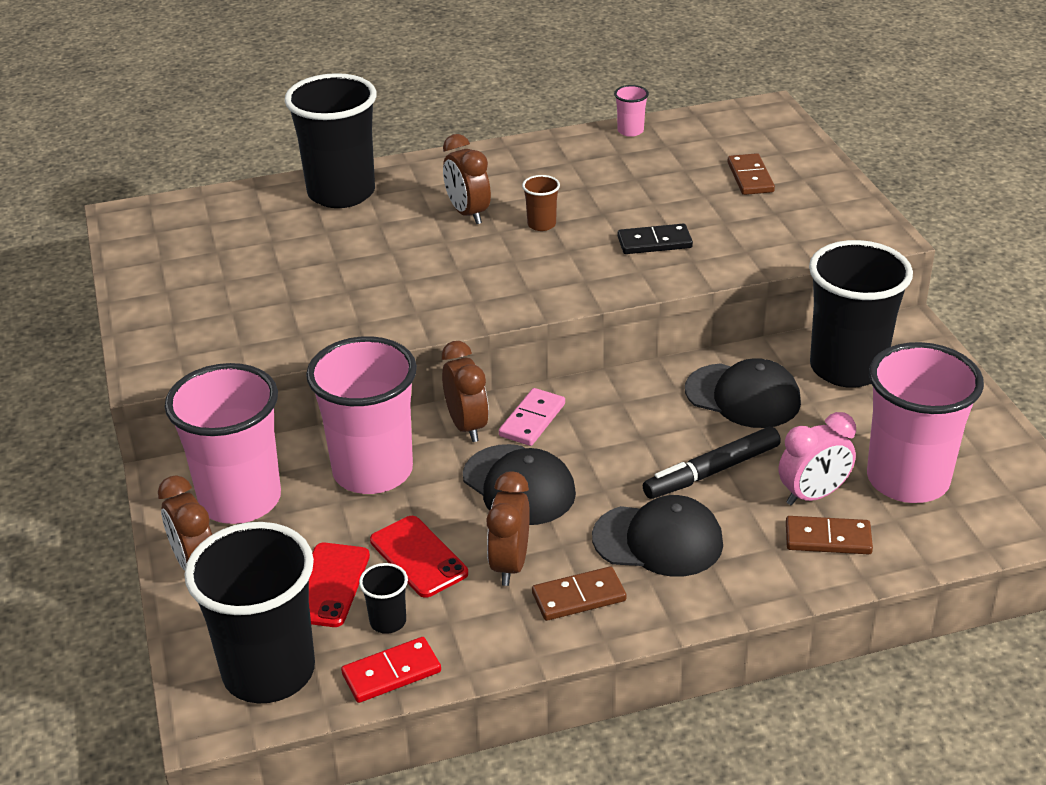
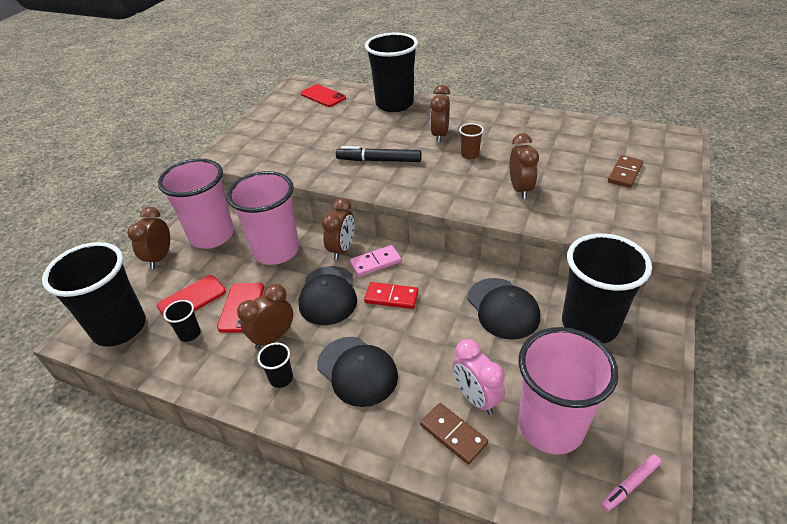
camera: 40 degrees right, 5 degrees up
red domino [341,637,441,703] -> red domino moved to [364,282,418,309]
brown domino [532,566,626,621] -> black cup [258,343,293,388]
pink cup [614,85,649,137] -> none
black domino [617,224,693,254] -> brown clock [510,133,539,199]
black marker [643,427,781,499] -> black marker moved to [336,146,422,162]
pink clock [779,412,856,506] -> pink clock turned 45 degrees clockwise [453,339,505,415]
none -> red phone [301,84,346,107]
none -> pink marker [601,455,661,512]

